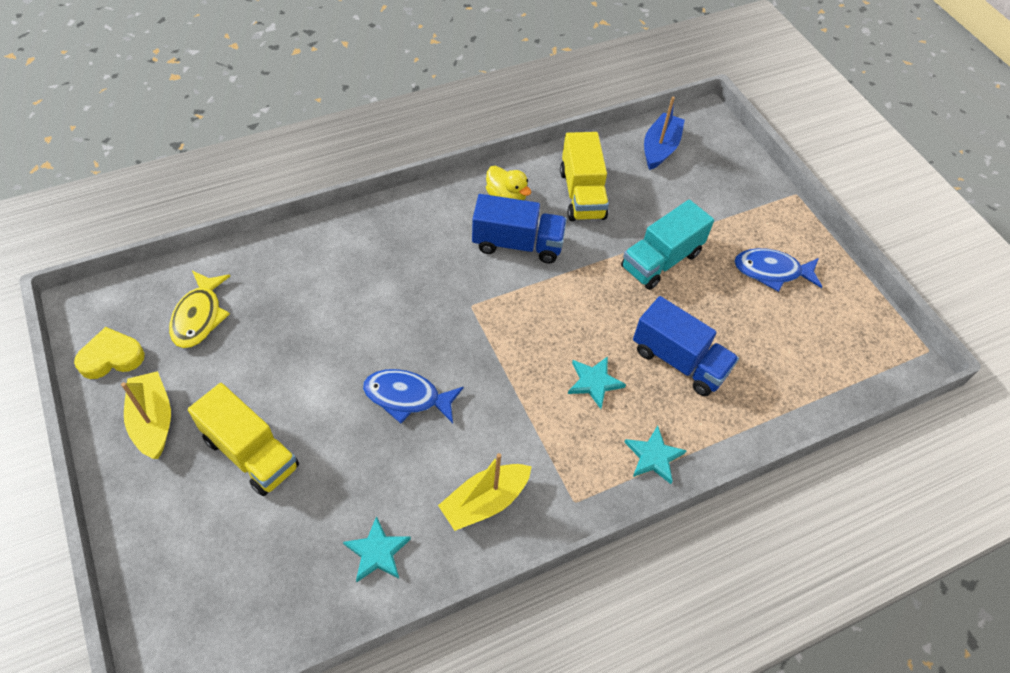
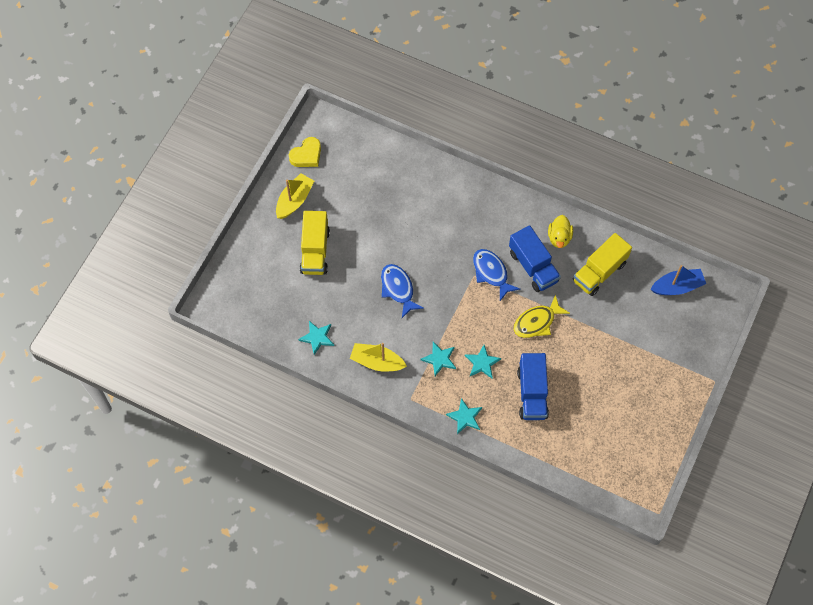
camera: 55 degrees right, 10 degrees up
yellow heart [74,327,145,379] -> yellow heart turned 105 degrees clockwise [289,137,321,167]
yellow fish [169,271,230,348] -> yellow fish moved to [513,294,570,338]
turquoise truck [621,200,714,290] -> none
blue fish [734,248,822,292] -> blue fish moved to [473,249,520,301]
none -> turquoise star [421,342,456,376]

